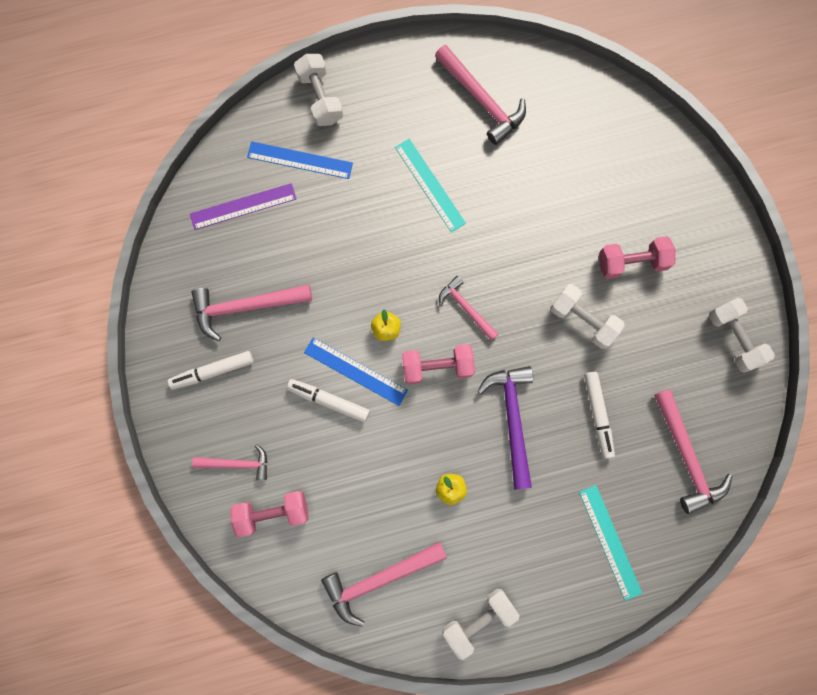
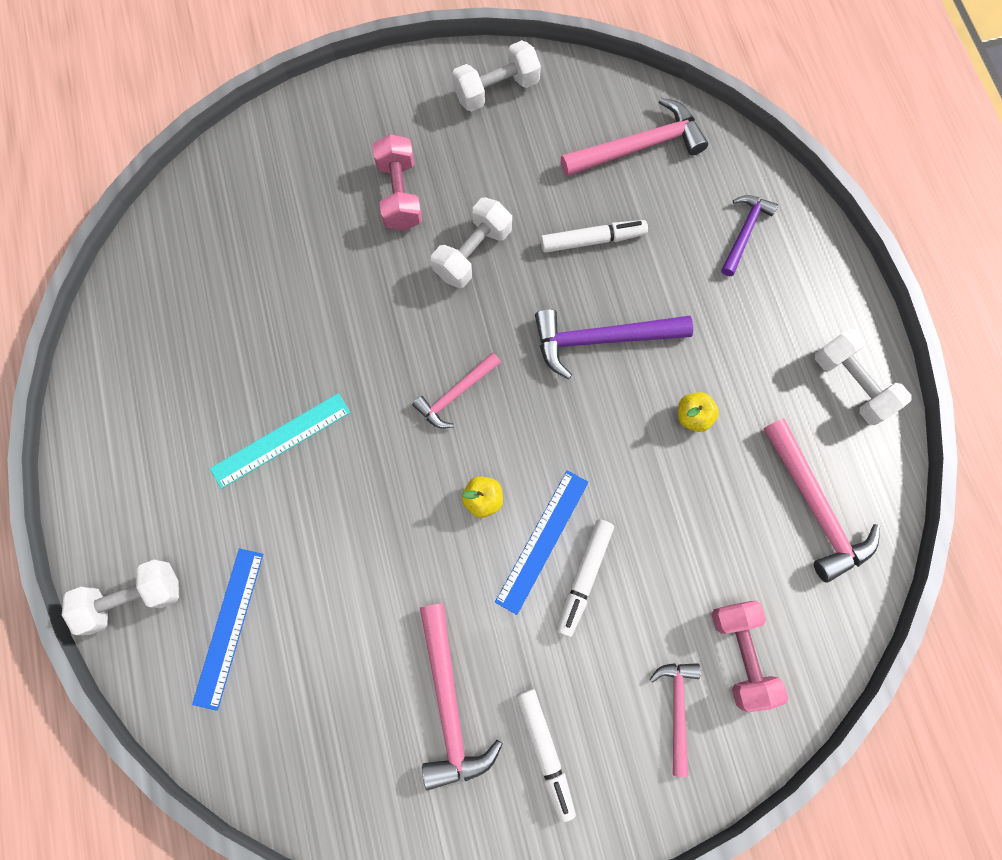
camera: 90 degrees left, 5 degrees down
purple ruler [190,183,296,230] -> none
pink dumbbell [402,344,475,384] -> none
pink hammer [435,45,526,145] -> none
turquoise ruler [579,485,642,601] -> purple hammer [721,195,778,276]

